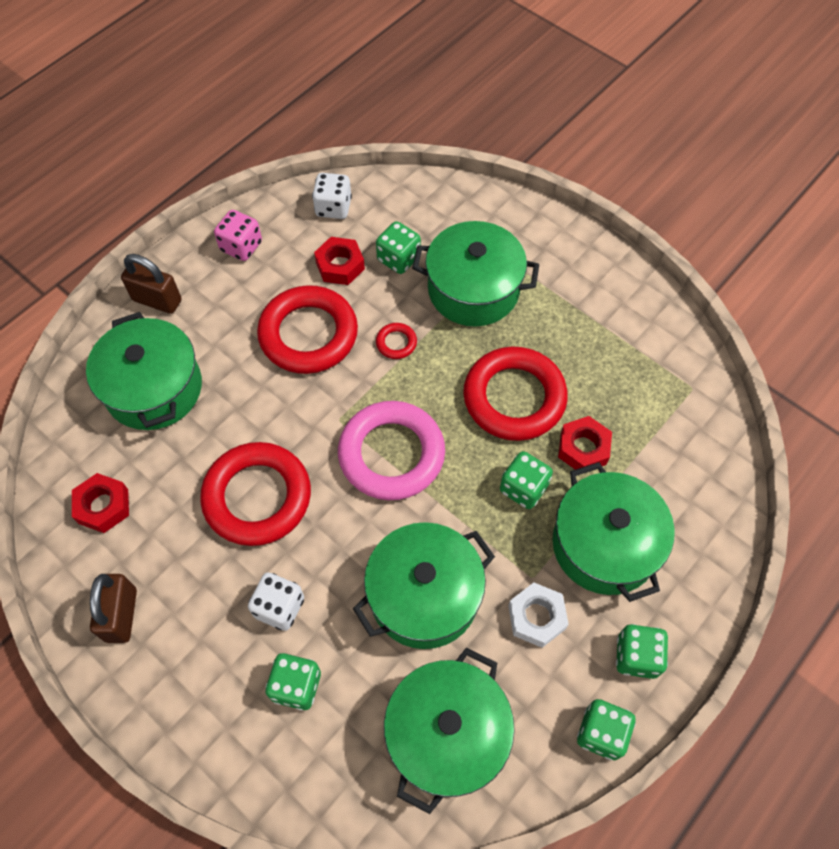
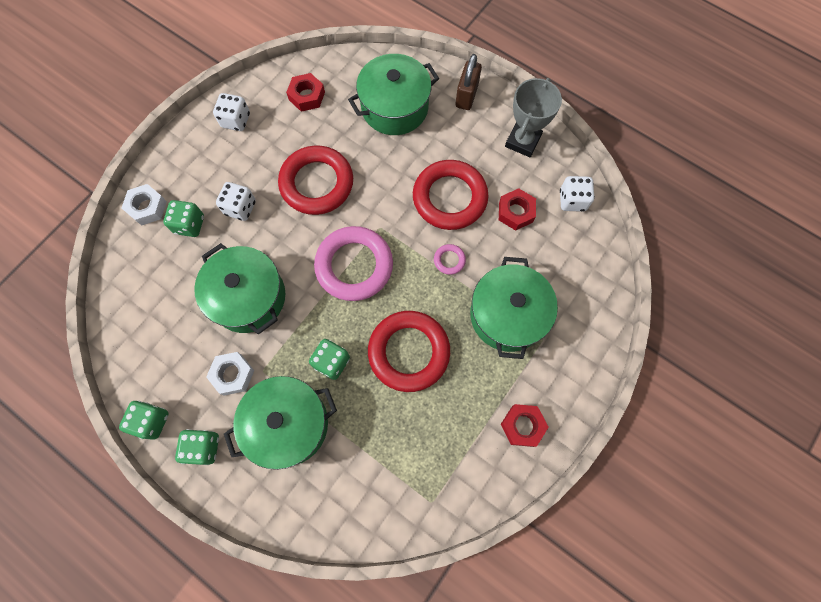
camera: 85 degrees right, 10 degrees up
brown padlock [90,574,137,643] -> white dice [213,93,250,131]
pink dice [214,210,262,261] -> grey trophy [505,78,562,157]
green dice [376,221,421,274] -> none
red ring [376,323,417,359] -> pink ring [434,244,466,275]
green pot [384,648,515,814] -> none
red nut [558,416,612,470] -> red nut moved to [501,404,549,447]
none -> white nut [122,184,167,226]

